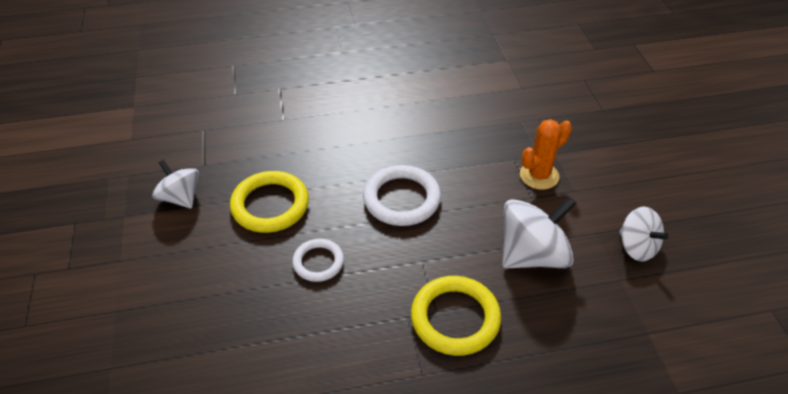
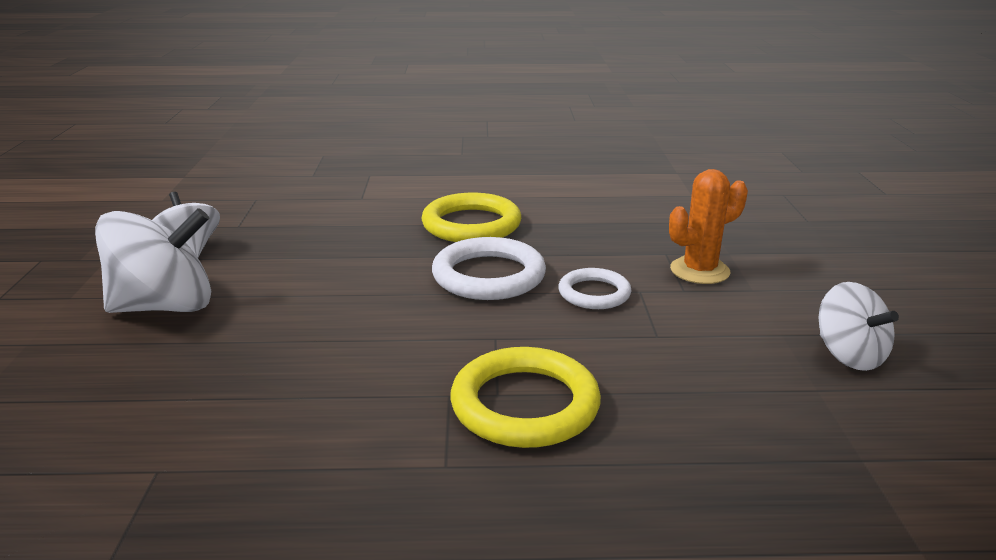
camera: 10 degrees right, 20 degrees down
yellow ring [230,171,309,233] -> yellow ring moved to [421,193,521,242]
white ring [292,239,344,282] -> white ring moved to [558,268,631,309]
white spinning top [502,196,577,269] -> white spinning top moved to [95,208,211,313]

